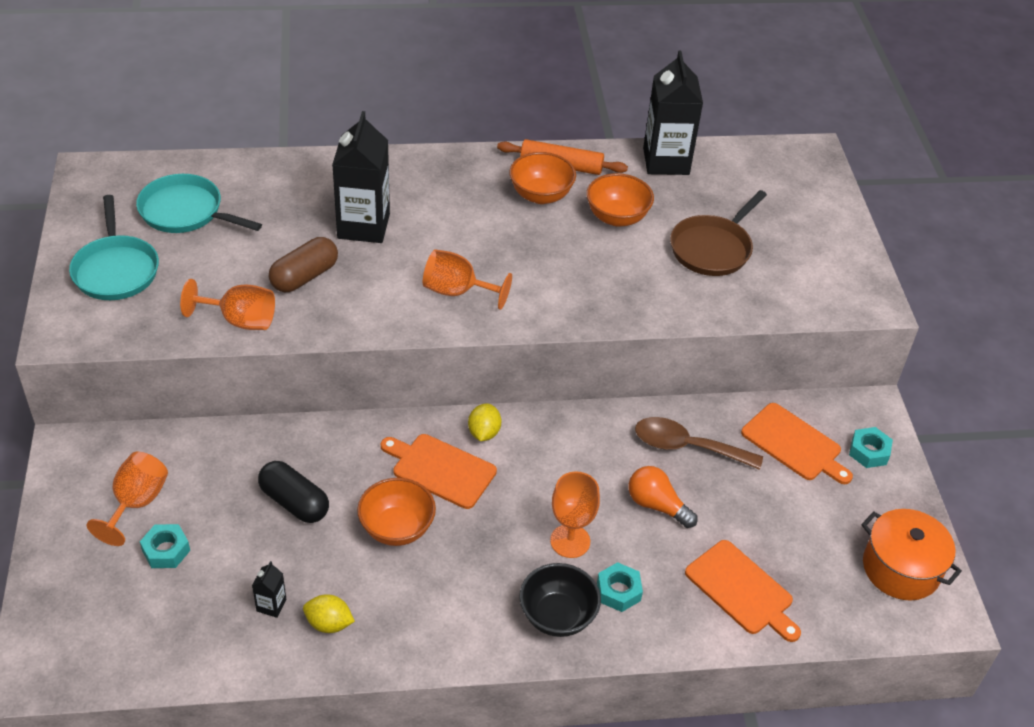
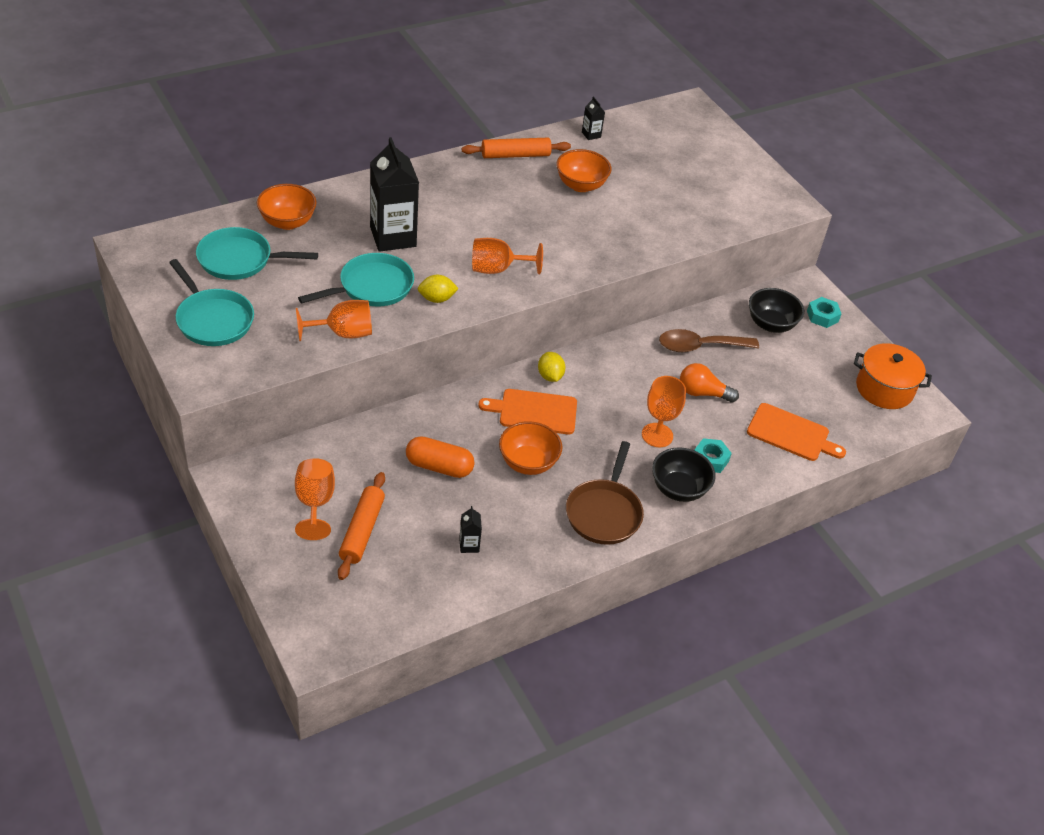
camera: 25 degrees left, 0 degrees up
turquoise nut [140,524,190,568] -> orange rolling pin [338,472,385,580]
black capsule [258,461,329,523] -> orange capsule [406,436,475,478]
brown capsule [269,237,338,292] -> turquoise pan [298,253,414,307]
yellow lemon [303,594,355,633] -> yellow lemon moved to [418,275,459,303]
orange bowl [509,152,576,204] -> orange bowl moved to [257,184,317,230]
black carton [643,51,703,175] -> black carton [582,97,605,140], size x0.42
brown pan [670,190,767,276] -> brown pan moved to [566,441,644,545]
orange cutting board [741,403,853,484] -> black bowl [749,288,804,333]

